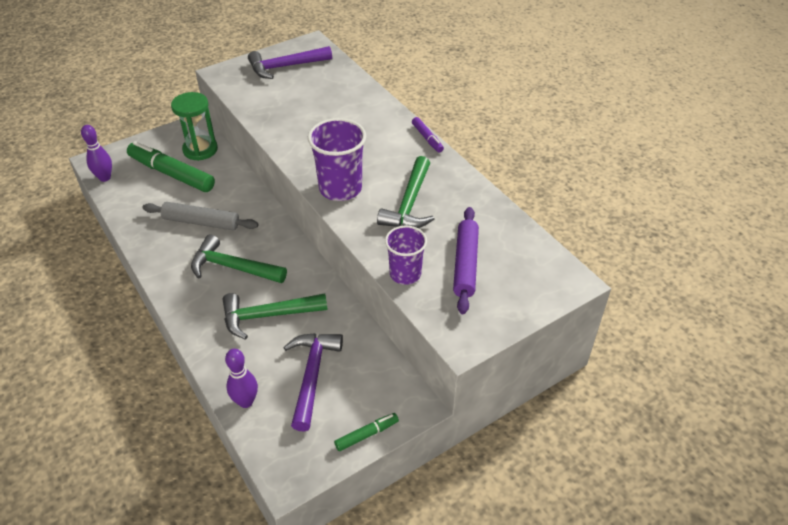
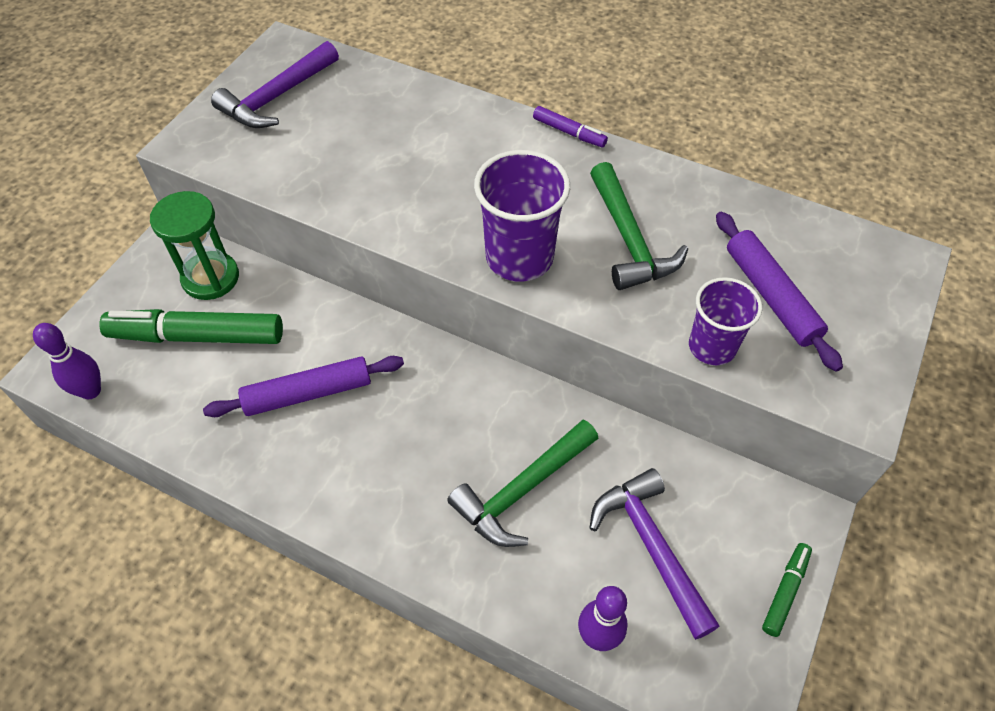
camera: 30 degrees left, 10 degrees up
grey rolling pin [143,202,258,231] -> purple rolling pin [203,356,404,417]
green hammer [191,234,287,283] -> none

